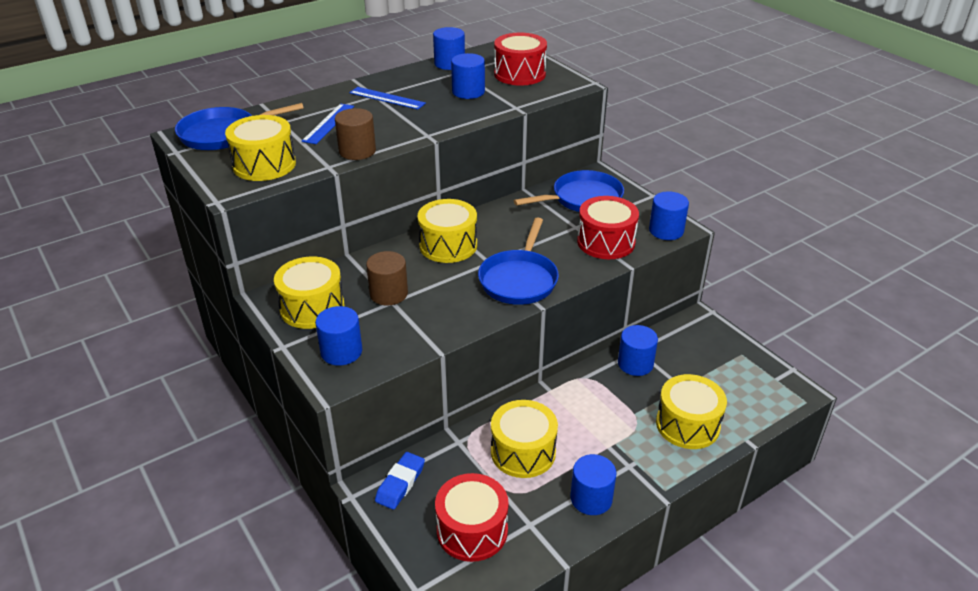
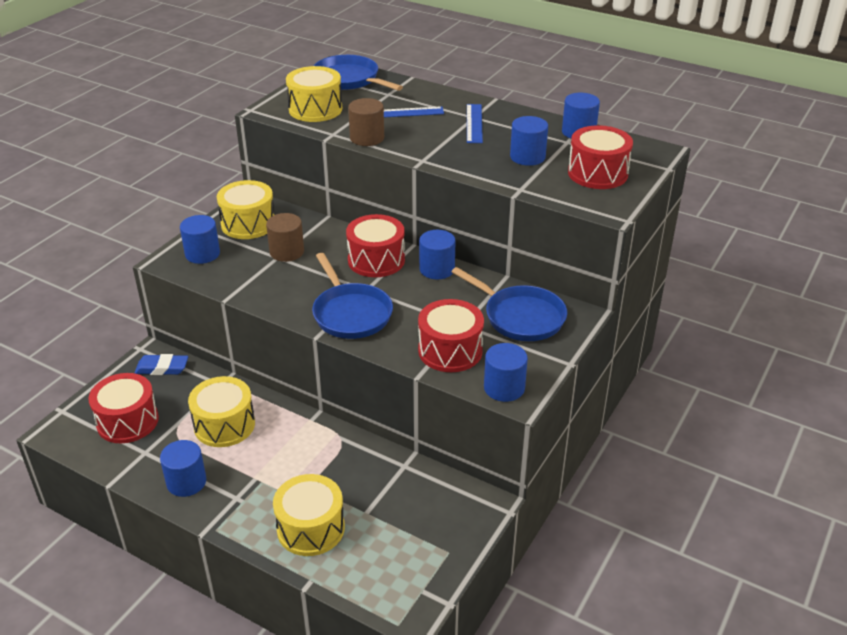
camera: 65 degrees right, 0 degrees up
yellow drum [418,199,477,263] -> red drum [346,214,405,277]
blue pan [478,217,559,305] -> blue pan turned 105 degrees counterclockwise [312,253,393,339]
blue cylinder [618,325,658,376] -> blue cylinder moved to [419,230,456,279]

